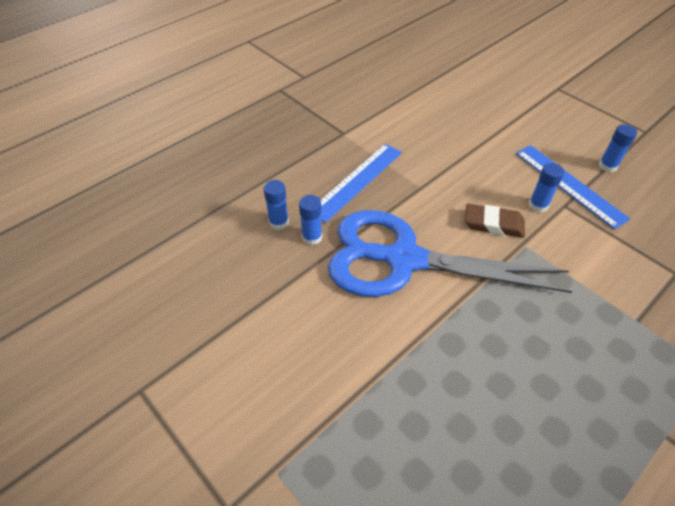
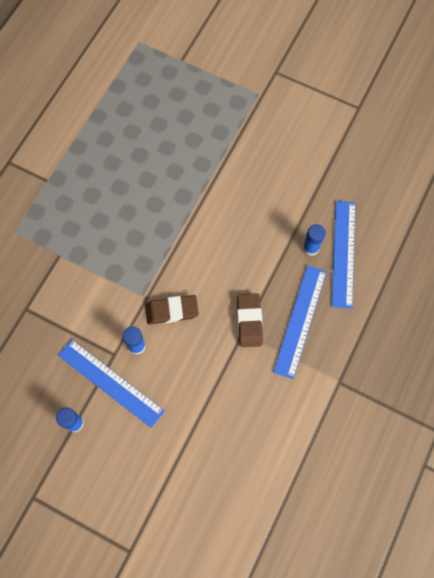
camera: 160 degrees right, 20 degrees up
blue glue stick [264,180,289,230] -> blue ruler [332,201,356,309]
blue scissors [328,210,572,297] -> none
none -> brown eraser [237,293,263,347]

